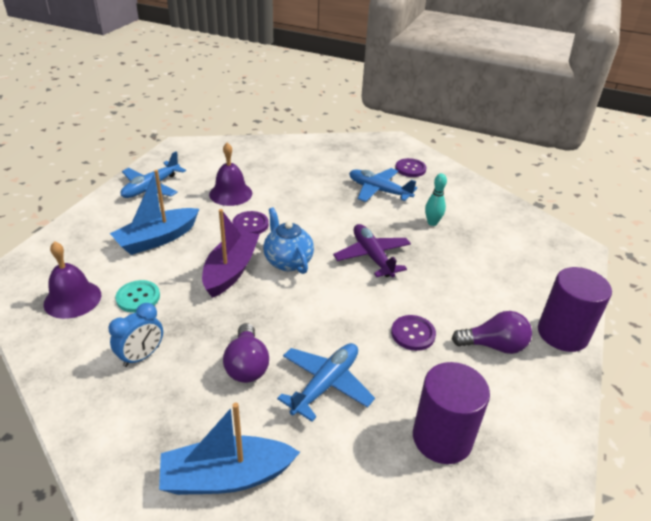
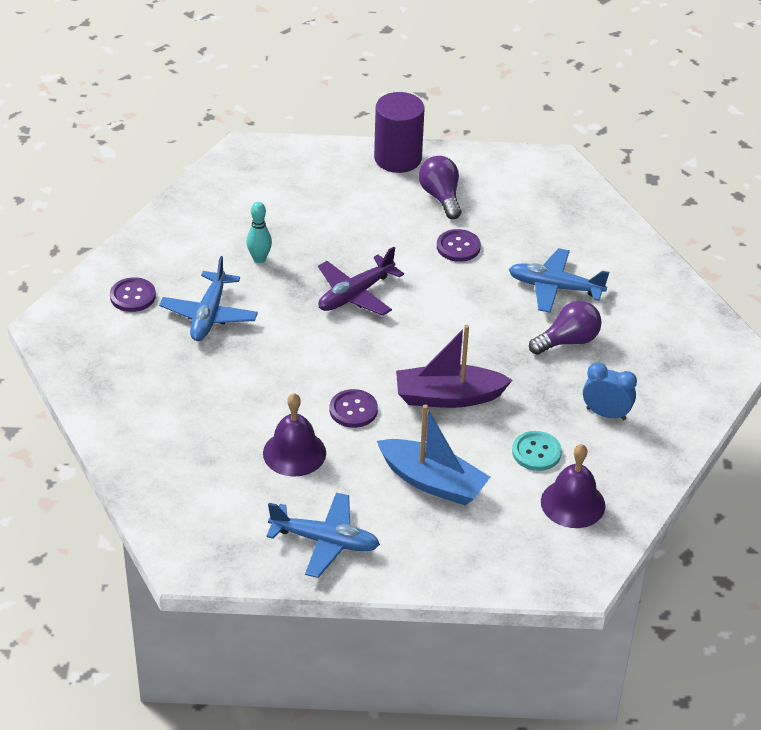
camera: 110 degrees left, 5 degrees up
blue boat [159,403,300,495] -> none
blue teapot [263,207,314,274] -> none
purple cylinder [413,362,490,464] -> none

